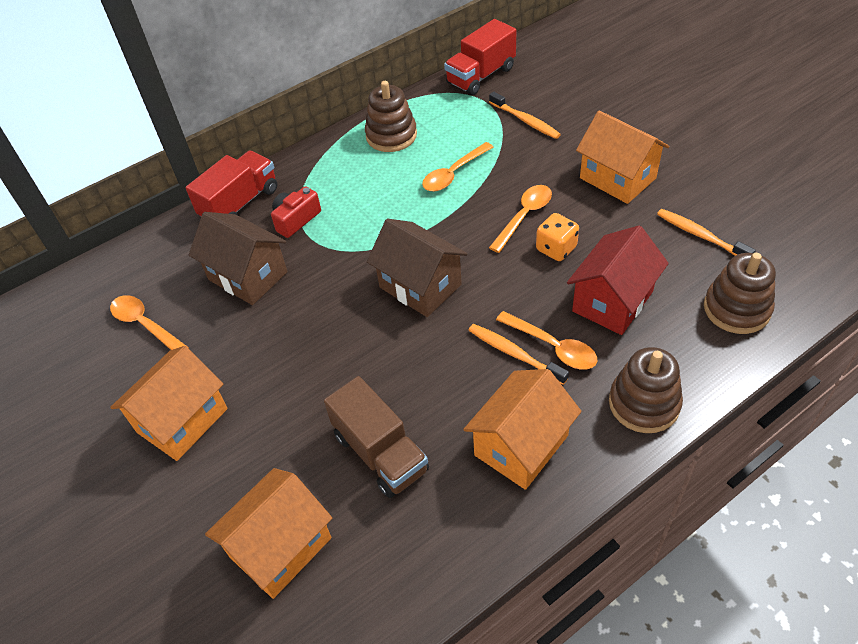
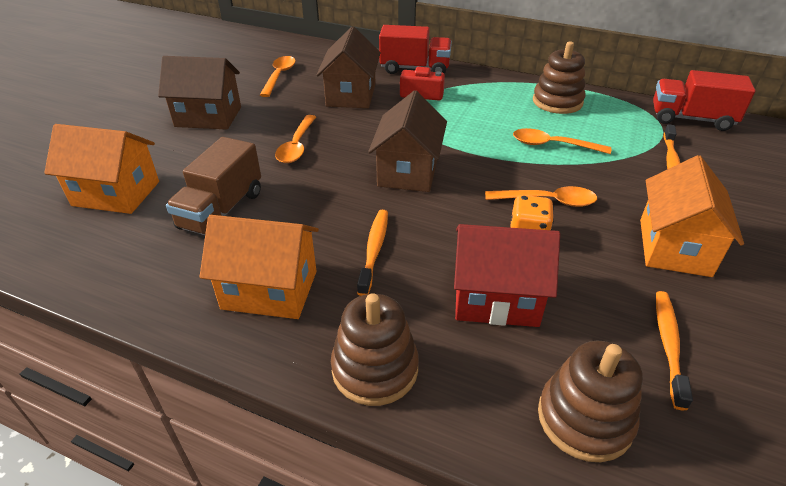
camera: 55 degrees right, 10 degrees down
orange house [110,346,228,461] -> brown house [158,56,241,130]
orange spoon [496,311,597,370] -> orange spoon moved to [275,115,316,163]

